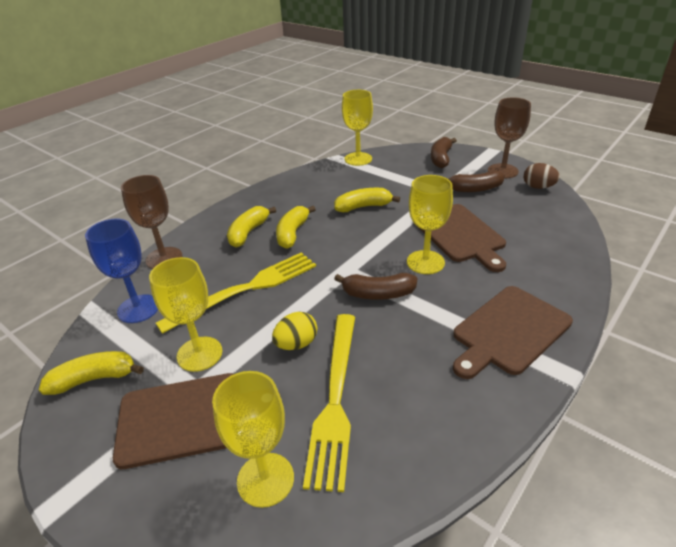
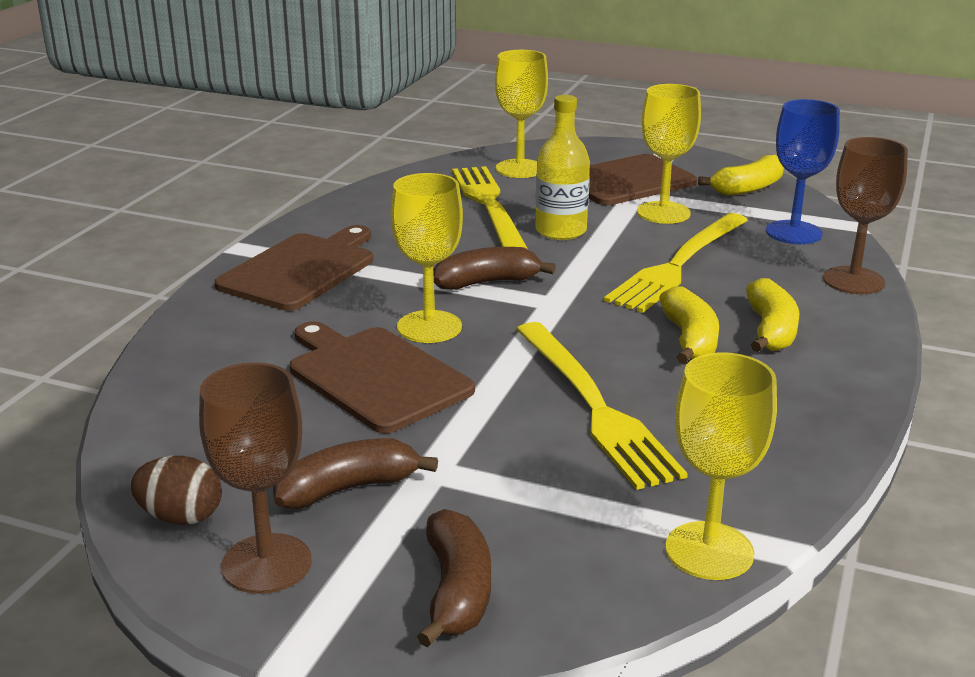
camera: 160 degrees right, 10 degrees down
yellow egg [272,312,317,350] -> yellow bottle [535,95,590,240]
yellow banana [334,188,400,212] -> yellow fork [516,322,688,490]

